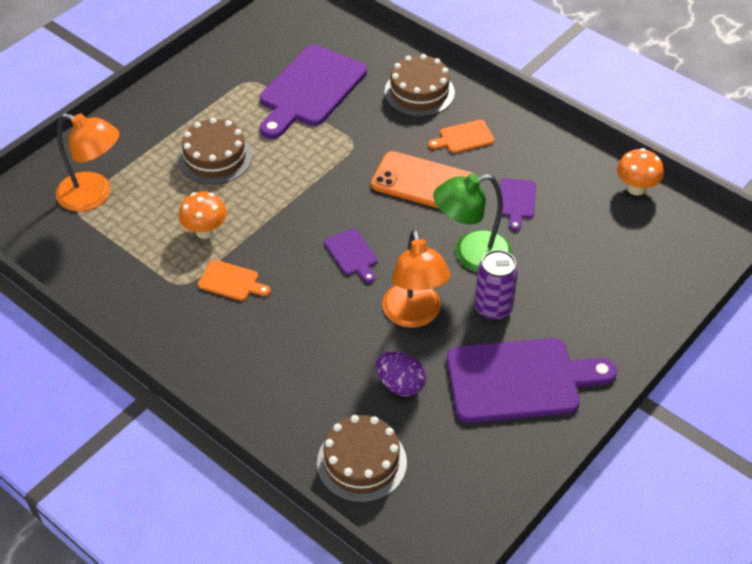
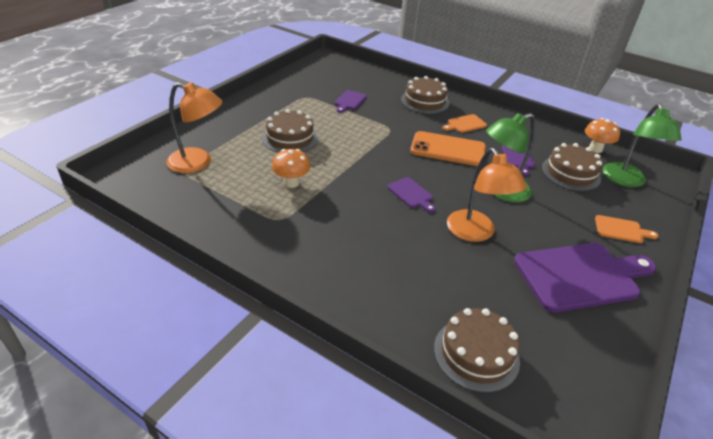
camera: 10 degrees left, 10 degrees down
orange cutting board [198,260,271,301] -> orange cutting board moved to [595,215,658,243]
purple cutting board [260,44,367,139] -> purple cutting board [334,90,367,113], size x0.46
purple egg [376,351,426,396] -> none
purple can [475,250,518,321] -> none
none -> brown cake [542,143,602,191]
none -> green lamp [603,103,682,187]

